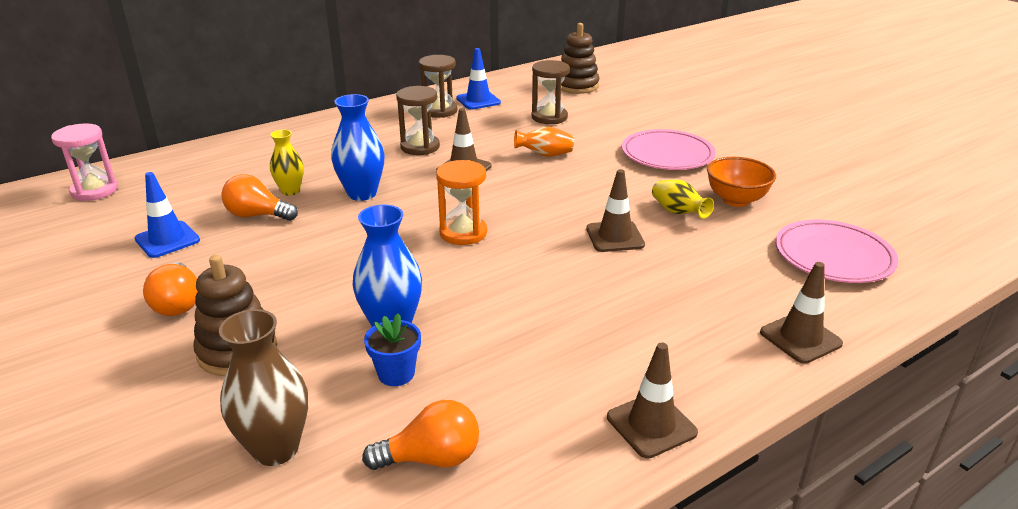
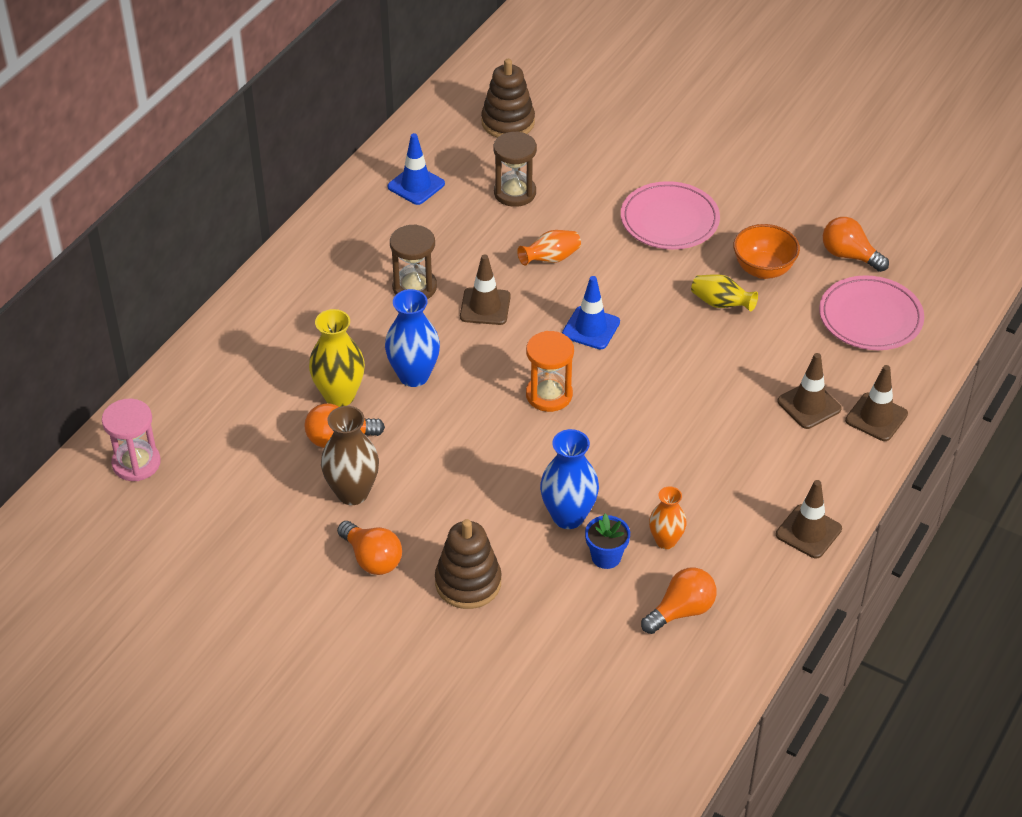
camera: 25 degrees left, 15 degrees up
blue traffic cone [135,172,200,258] -> blue traffic cone moved to [562,276,620,350]
brown vase [219,309,308,466] -> brown vase moved to [321,406,379,505]
yellow vase [270,130,304,195] -> yellow vase [309,309,365,407], size x1.58
brown hourglass [419,55,458,118] -> none
brown traffic cone [586,169,645,252] -> brown traffic cone moved to [777,353,842,429]
none -> orange vase [649,486,687,549]
none -> orange light bulb [823,217,889,272]

